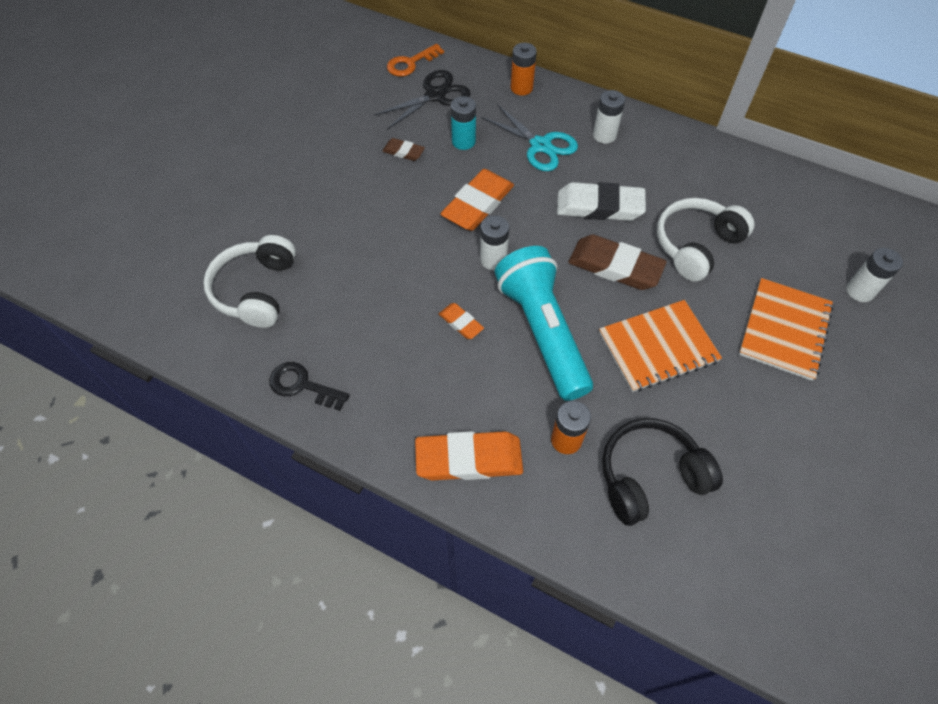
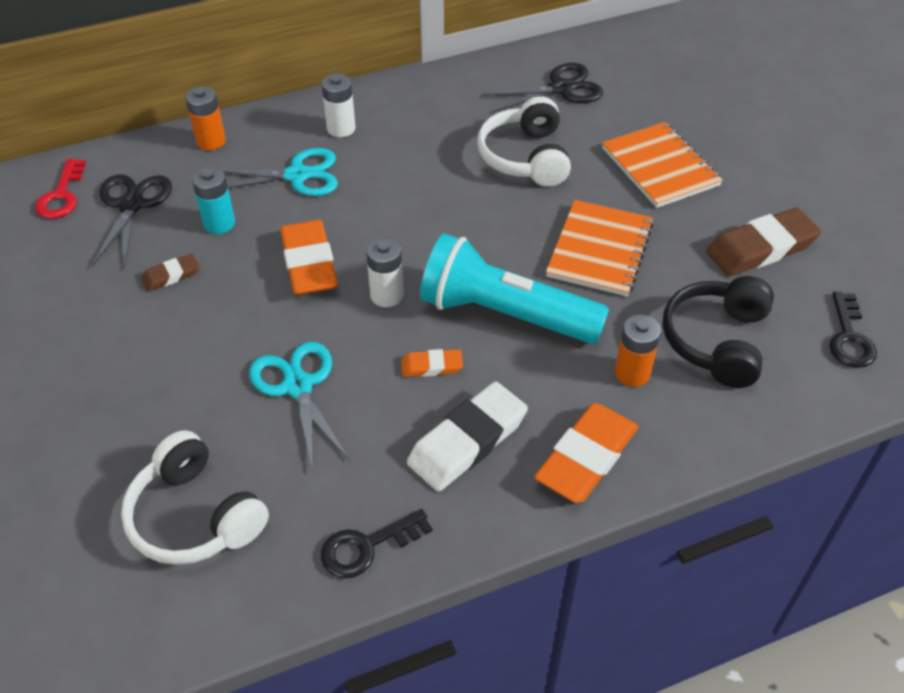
camera: 50 degrees left, 10 degrees down
orange key [387,44,444,76] -> red key [35,159,86,219]
white eraser [557,182,646,221] -> white eraser moved to [407,381,528,492]
brown eraser [568,234,667,290] -> brown eraser moved to [706,208,821,276]
white battery [846,248,903,302] -> none
none -> turquoise scissors [249,342,350,471]
none -> black scissors [481,63,603,113]
none -> black key [830,292,877,368]

